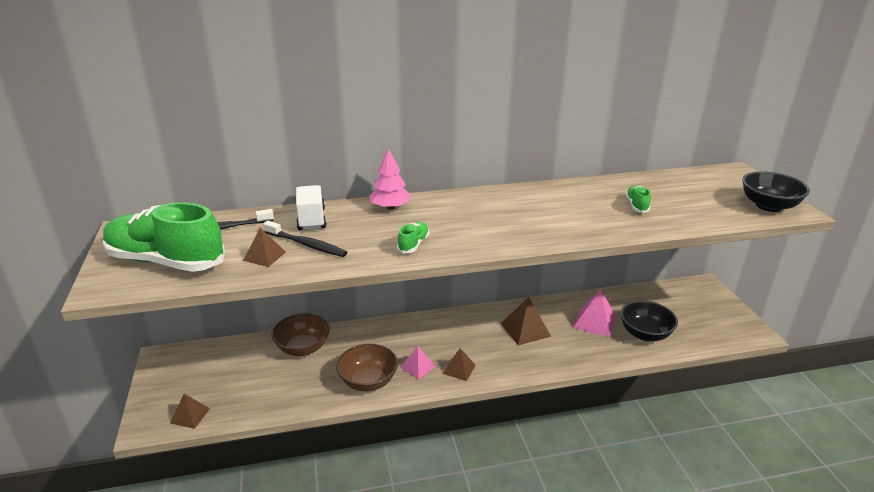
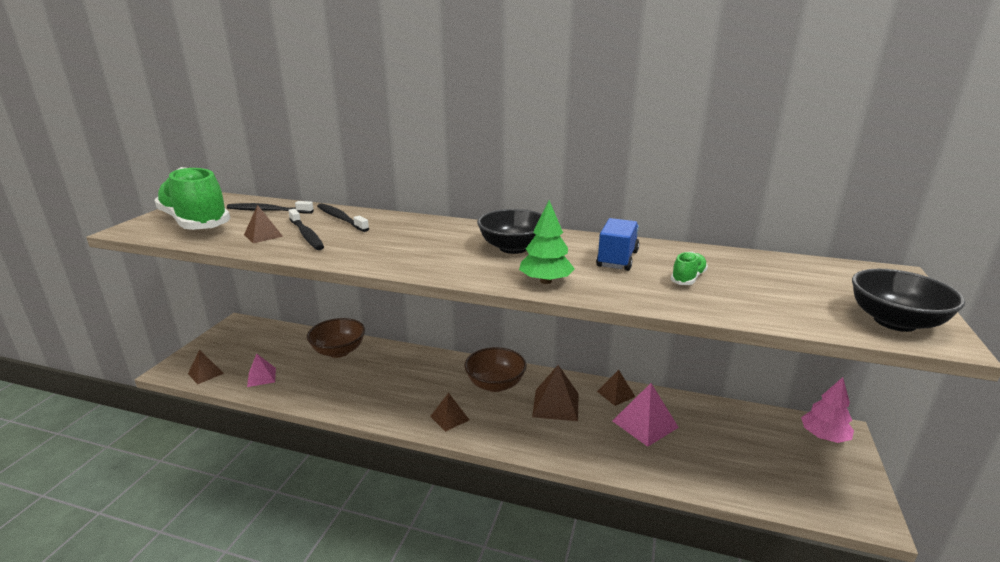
camera: 30 degrees right, 5 degrees down
white truck [296,185,327,230] -> black toothbrush [317,203,369,232]
brown bowl [336,344,398,391] -> brown bowl moved to [464,347,527,392]
pink tree [369,148,411,210] -> pink tree moved to [801,377,854,443]
green shoe [397,222,429,253] -> none
pink pyramid [400,346,436,380] -> pink pyramid moved to [247,353,276,387]
black bowl [620,301,678,341] -> black bowl moved to [477,209,542,254]
none -> green tree [519,200,575,284]
none -> blue truck [596,218,639,271]
none -> brown pyramid [597,370,635,406]

